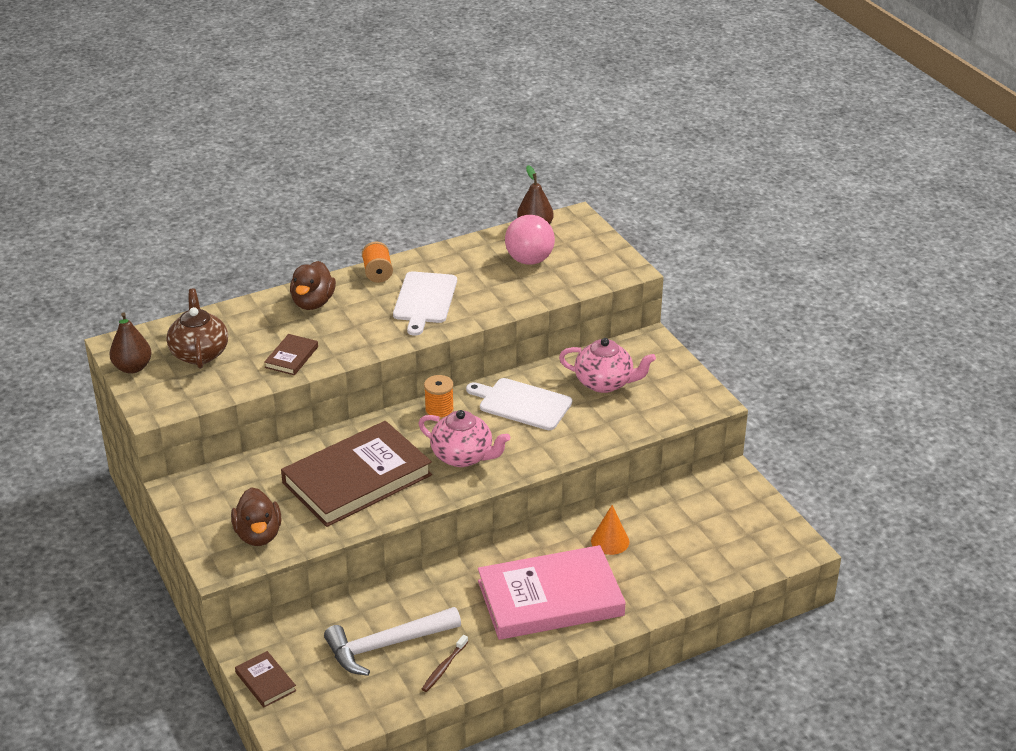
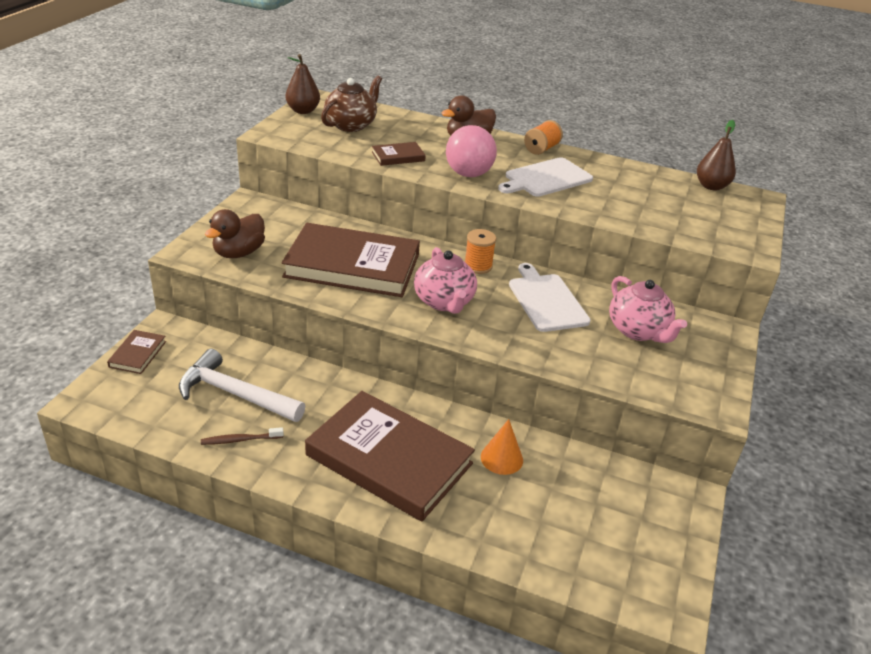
camera: 45 degrees right, 0 degrees up
pink book [478,545,626,640] -> brown book [305,391,475,522]
pink ball [505,215,555,265] -> pink ball moved to [446,125,497,177]

